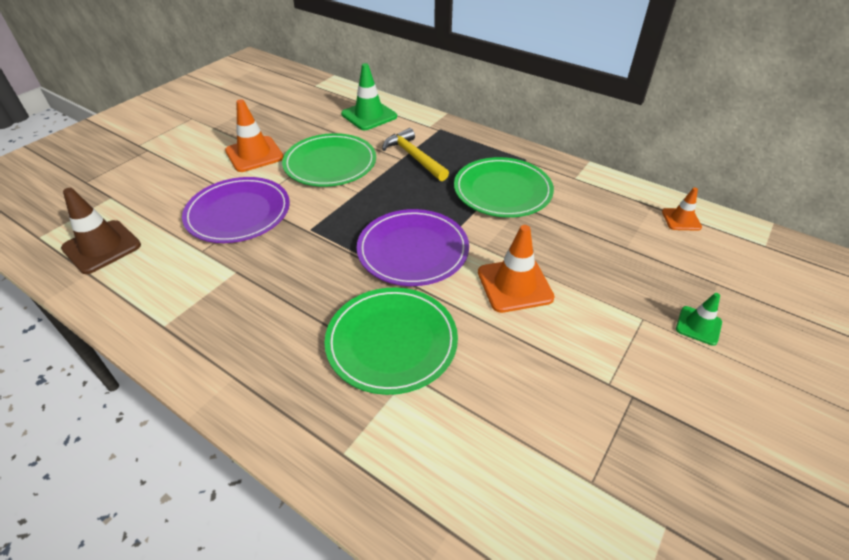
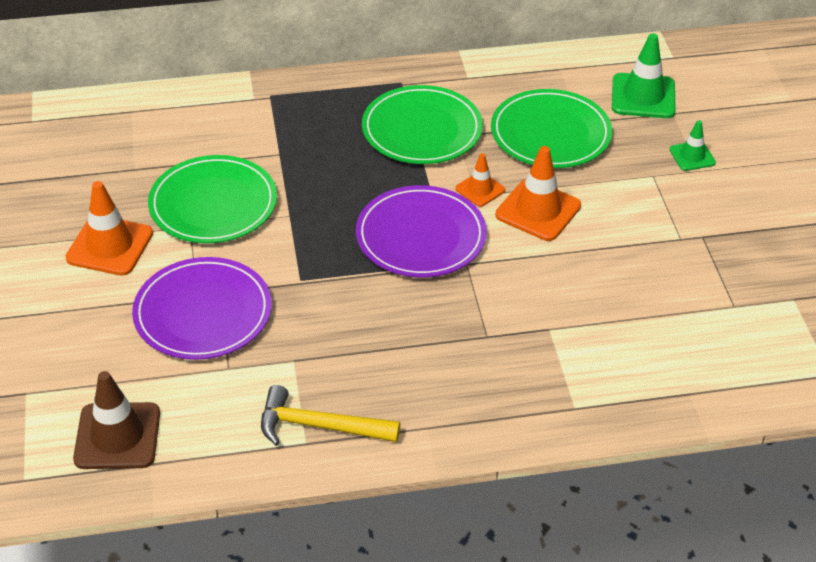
camera: 45 degrees left, 0 degrees up
green plate [325,287,458,395] -> green plate moved to [491,89,612,168]
green traffic cone [341,63,397,130] -> green traffic cone moved to [612,33,675,118]
yellow hammer [382,128,449,181] -> yellow hammer moved to [261,385,400,446]
orange traffic cone [662,188,702,231] -> orange traffic cone moved to [455,153,505,207]

